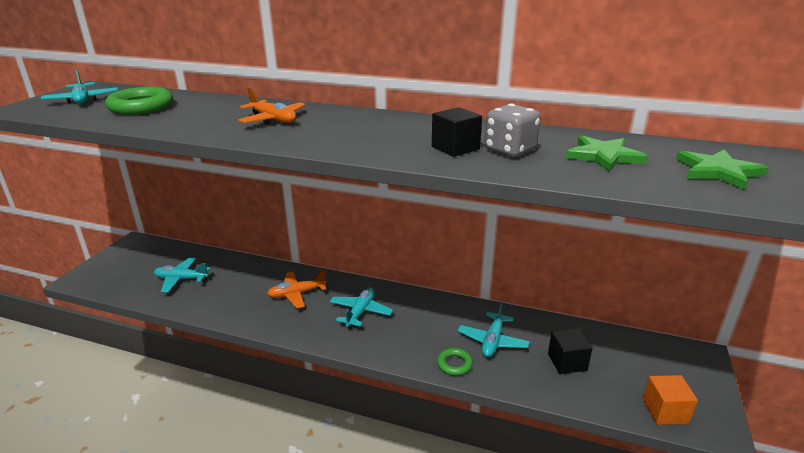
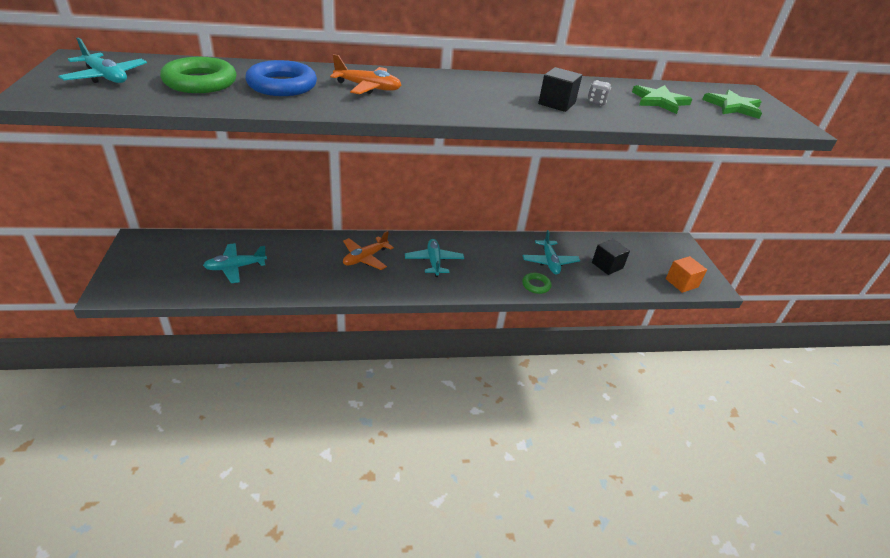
camera: 30 degrees left, 10 degrees up
grey dice [484,104,541,157] -> grey dice [587,80,611,106], size x0.56
none -> blue ring [245,60,317,96]

